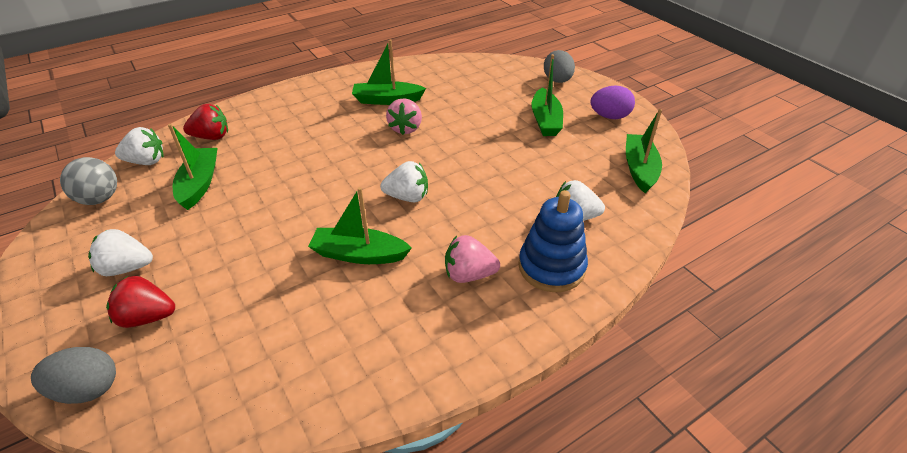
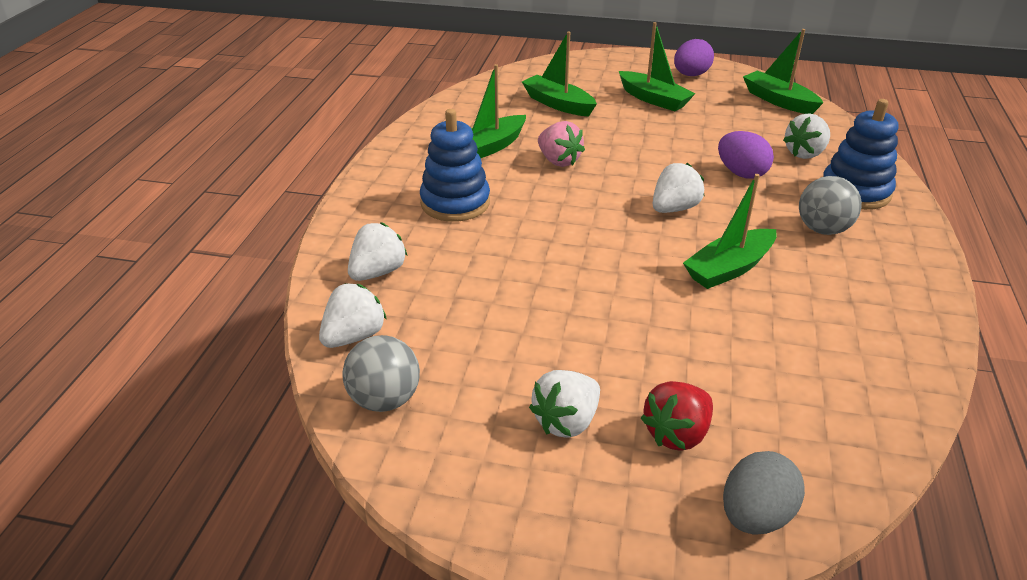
camera: 45 degrees left, 5 degrees down
green boat [168,124,218,210] -> green boat moved to [522,31,597,116]
red strawberry [183,104,228,140] -> white strawberry [348,222,407,281]
pink strawberry [445,235,500,283] -> grey ball [799,176,862,235]
grey egg [544,50,575,83] -> none
none -> blue stacking toy [420,109,490,222]
none -> purple egg [718,131,774,178]

